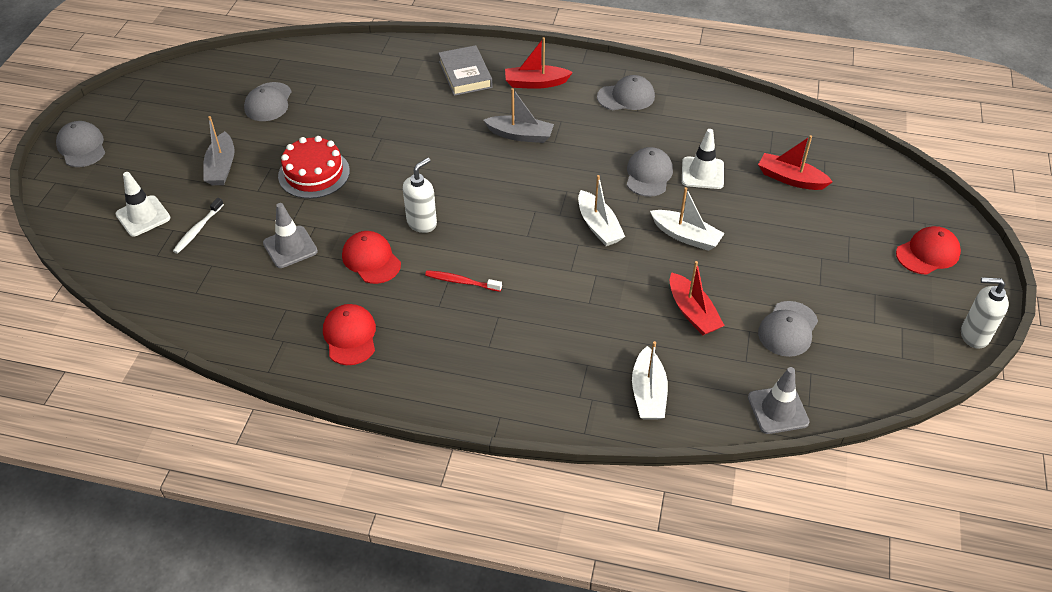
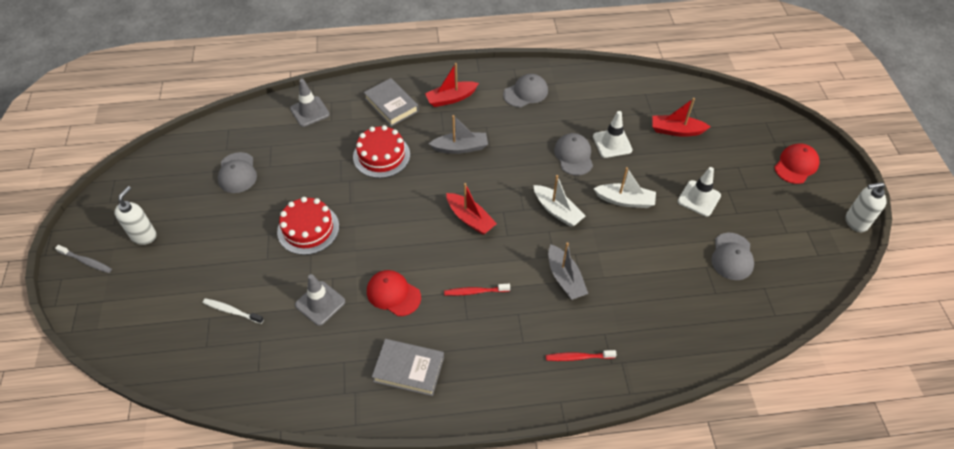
camera: 20 degrees left, 5 degrees up
grey cap [56,121,105,167] -> grey toothbrush [55,245,112,273]
white traffic cone [115,172,171,237] -> white traffic cone moved to [678,167,721,217]
white toothbrush [173,198,224,254] -> white toothbrush turned 105 degrees clockwise [203,298,264,324]
grey boat [203,116,234,185] -> grey boat moved to [548,242,588,300]
red cap [323,304,376,365] -> grey book [372,339,444,396]
white soap dispenser [403,158,437,233] -> white soap dispenser moved to [115,186,157,245]
white boat [632,341,668,420] -> none
red boat [670,261,725,335] -> red boat moved to [446,183,497,235]
grey traffic cone [748,367,810,434] -> grey traffic cone moved to [290,79,330,127]
none -> red cake [353,125,410,178]
none -> red toothbrush [546,350,617,361]

